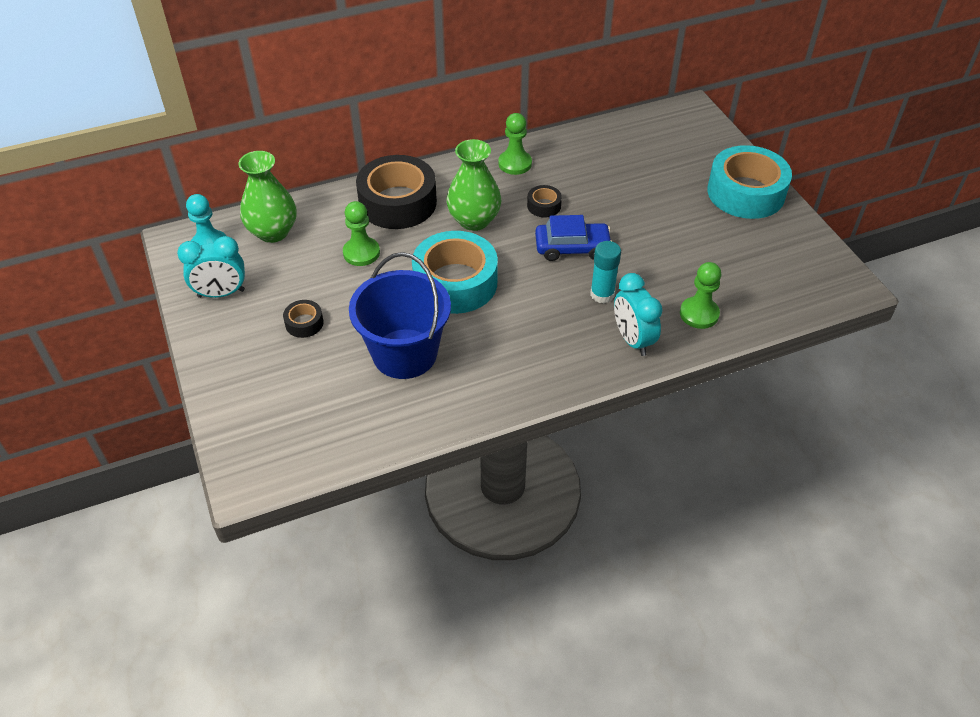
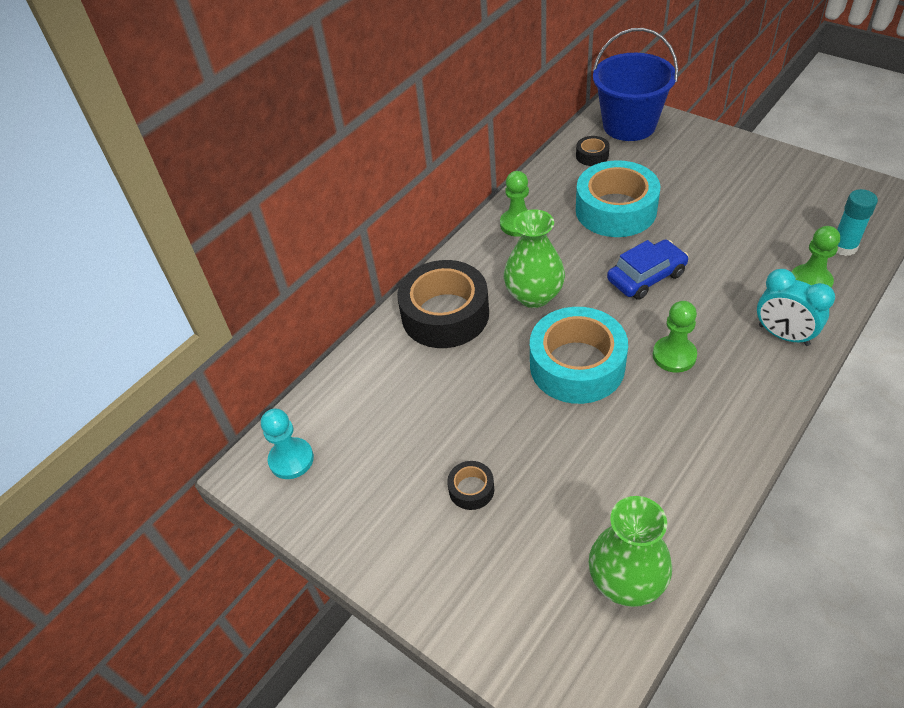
camera: 25 degrees left, 0 degrees up
turquoise clock [177,236,245,298] -> none
green vase [238,151,296,243] -> green vase moved to [589,496,672,607]
green pawn [343,201,380,266] -> green pawn moved to [653,301,697,373]
blue bucket [349,252,451,379] -> blue bucket moved to [593,28,678,141]
black tape [527,185,562,218] -> black tape moved to [576,136,610,166]
turquoise glue stick [590,241,621,304] -> turquoise glue stick moved to [837,189,878,256]
turquoise tape [707,145,792,219] -> turquoise tape moved to [576,160,660,237]

